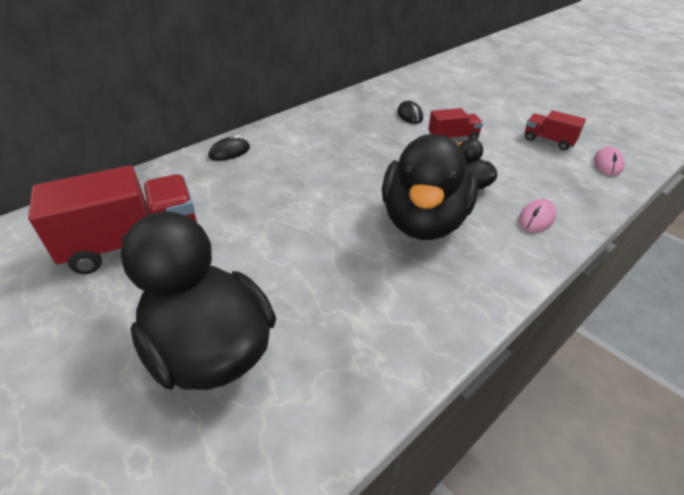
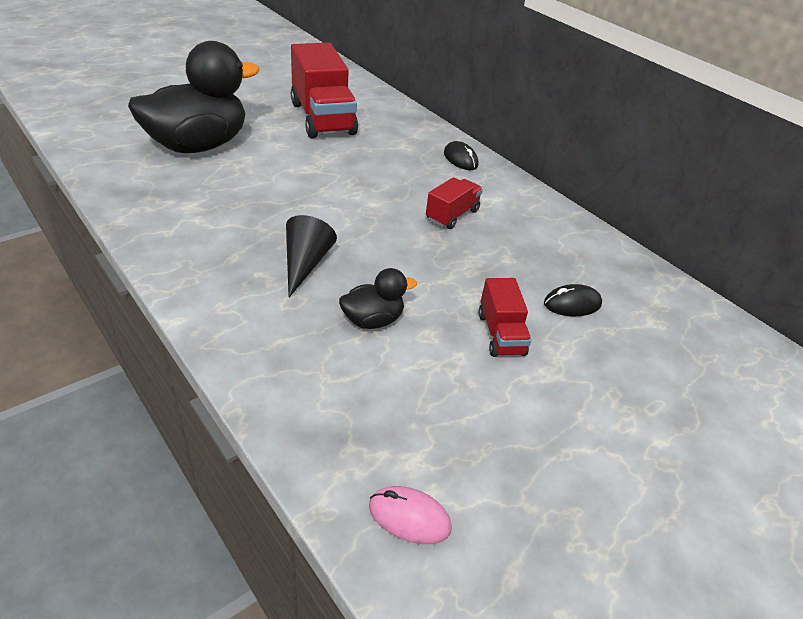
camera: 90 degrees right, 0 degrees up
black duck [382,134,478,240] -> black cone [286,215,337,297]
pink mouse [519,199,556,233] -> none
red truck [525,110,586,150] -> red truck moved to [426,177,483,229]

